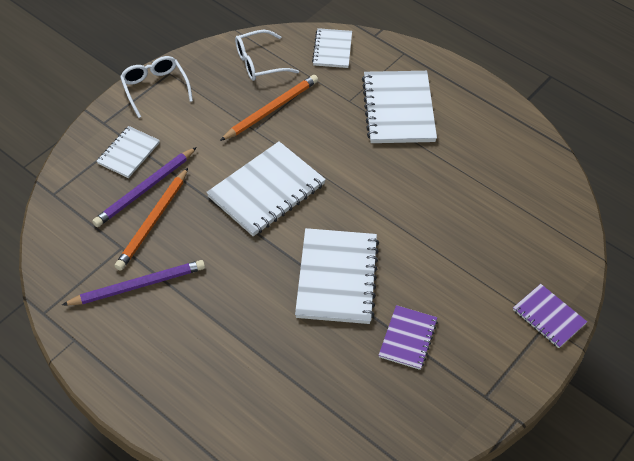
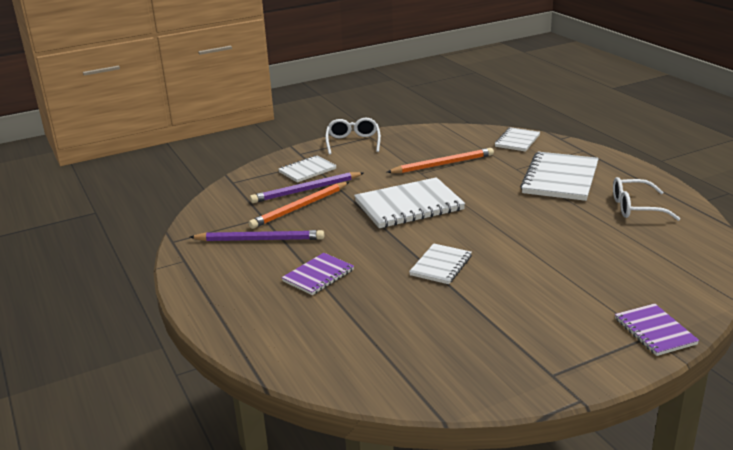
camera: 25 degrees right, 25 degrees down
white glasses [235,30,299,81] -> white glasses moved to [613,177,680,221]
white notebook [295,228,379,324] -> white notebook [409,243,472,284], size x0.57
purple notebook [379,305,438,370] -> purple notebook moved to [282,253,354,295]

